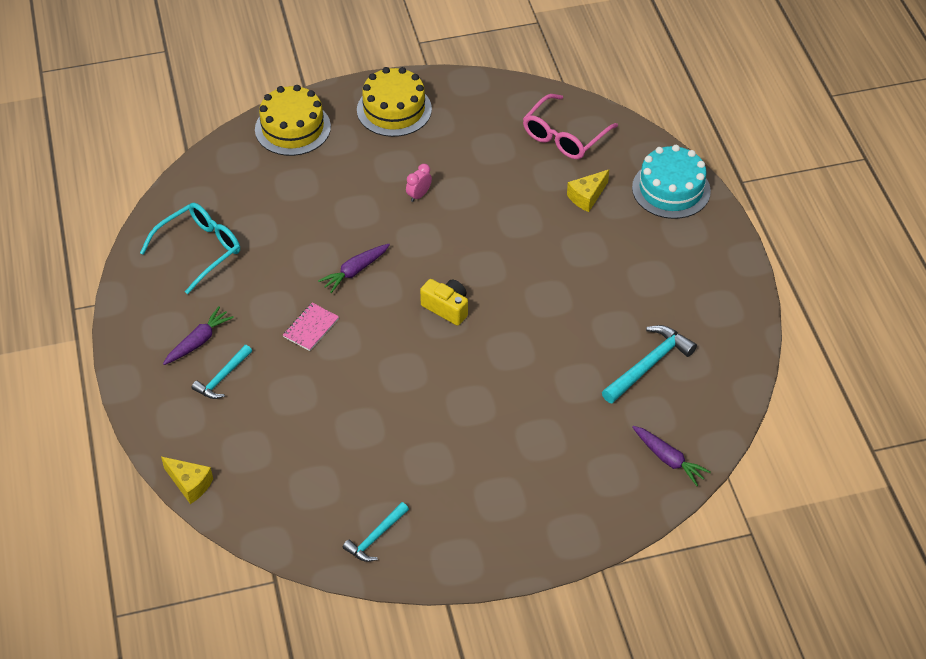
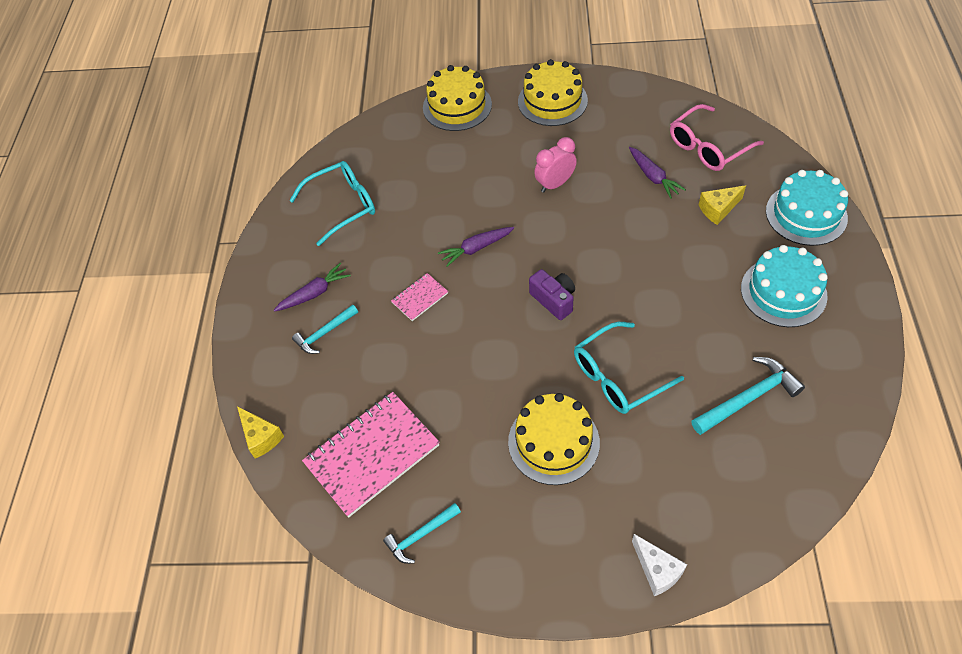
camera: 20 degrees right, 5 degrees up
pink clock [406,164,432,202] -> pink clock [534,137,577,193], size x1.53
yellow camera [420,279,468,326] -> purple camera [529,269,575,320]
purple carrot [632,426,711,486] -> purple carrot moved to [629,147,686,199]
none -> pink notebook [302,392,440,517]
none -> yellow cake [508,393,600,485]
none -> turquoise glasses [574,322,684,414]
none -> white cheese [632,534,687,596]
none -> turquoise cake [741,245,828,327]

